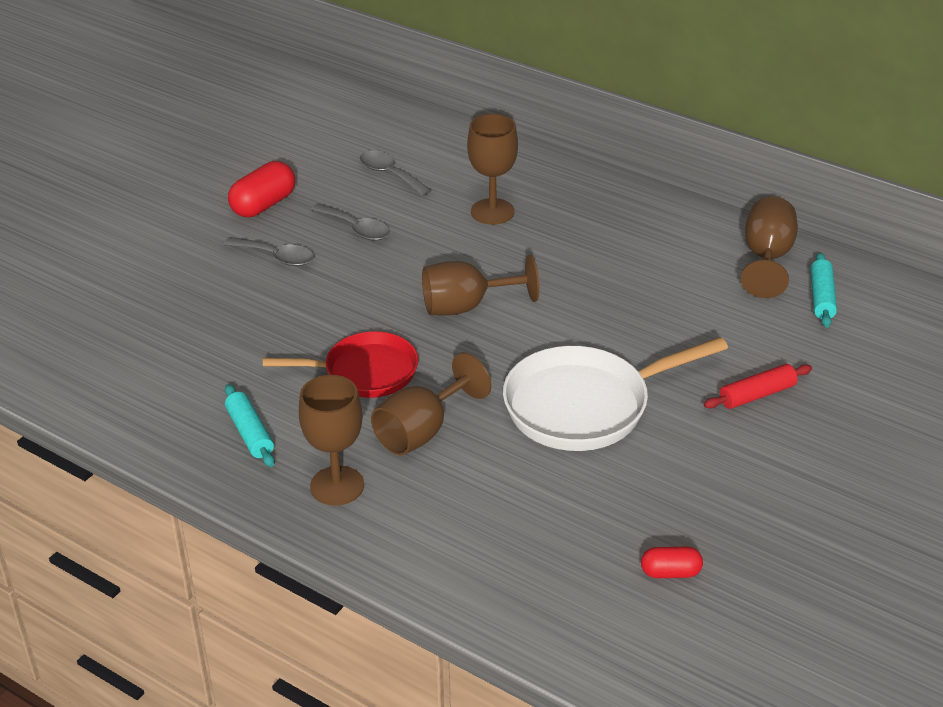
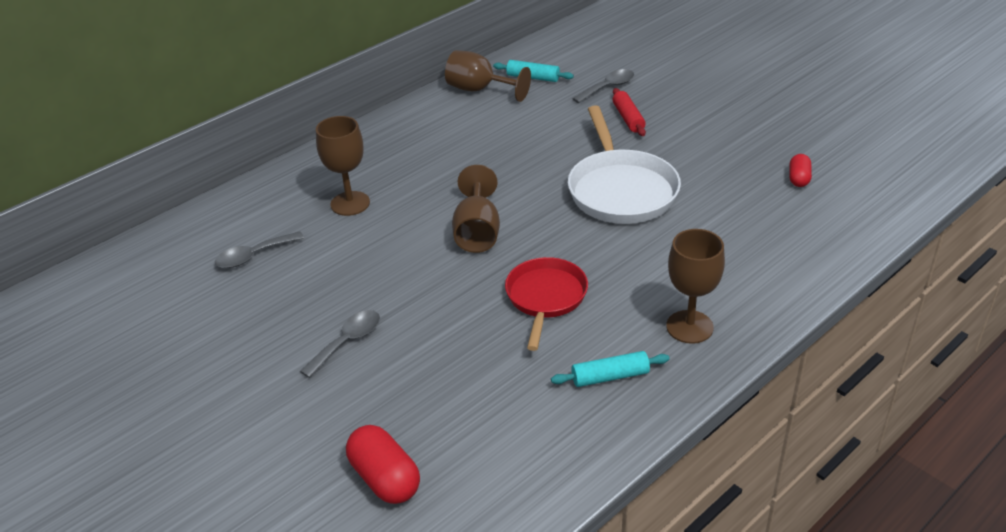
camera: 75 degrees left, 0 degrees up
red capsule [228,161,295,217] -> red capsule moved to [346,425,420,504]
grey spoon [311,203,390,241] -> grey spoon moved to [572,69,634,103]
brown goblet [371,353,491,455] -> none

